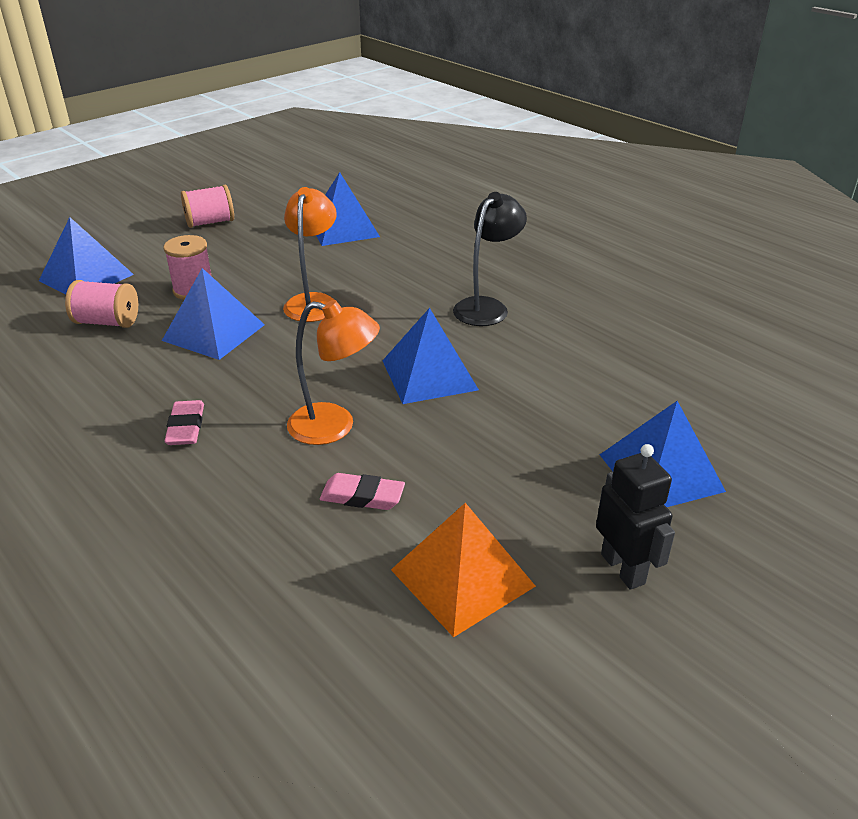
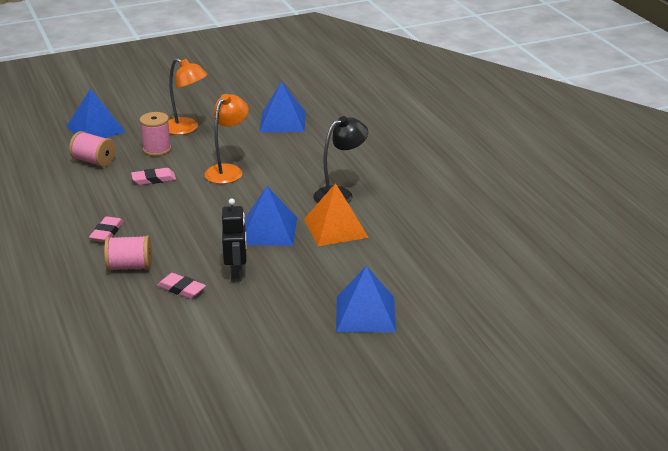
camera: 20 degrees right, 5 degrees down
blue pyramid [162,268,265,360] -> pink eraser [131,168,176,185]
pink spool [181,185,234,228] -> pink spool moved to [104,235,152,271]
orange lamp [287,300,380,445] -> orange lamp moved to [168,58,208,135]
orange pyramid [391,503,536,637] -> orange pyramid moved to [304,183,369,246]
black robot [596,444,675,590] -> black robot moved to [222,198,247,282]

